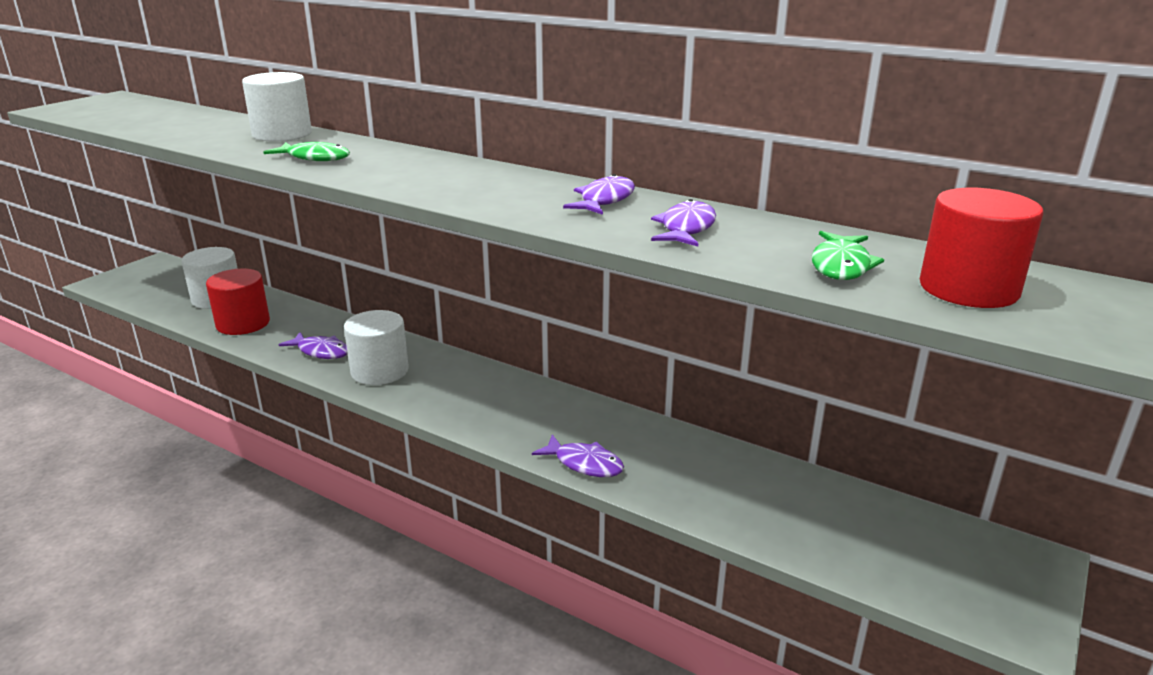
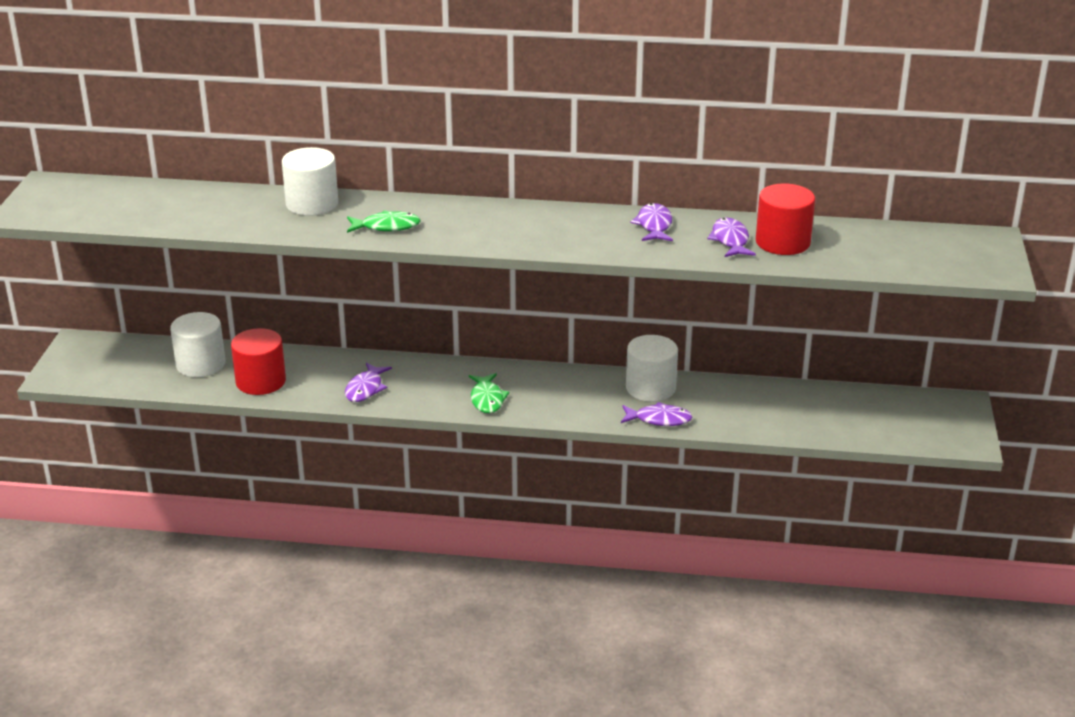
camera: 25 degrees left, 5 degrees up
purple fish [278,332,348,359] -> purple fish turned 105 degrees clockwise [345,362,392,402]
white cylinder [344,310,409,385] -> white cylinder moved to [626,335,678,402]
green fish [812,231,884,280] -> green fish moved to [469,373,510,413]
red cylinder [920,188,1043,308] -> red cylinder moved to [756,183,815,255]

